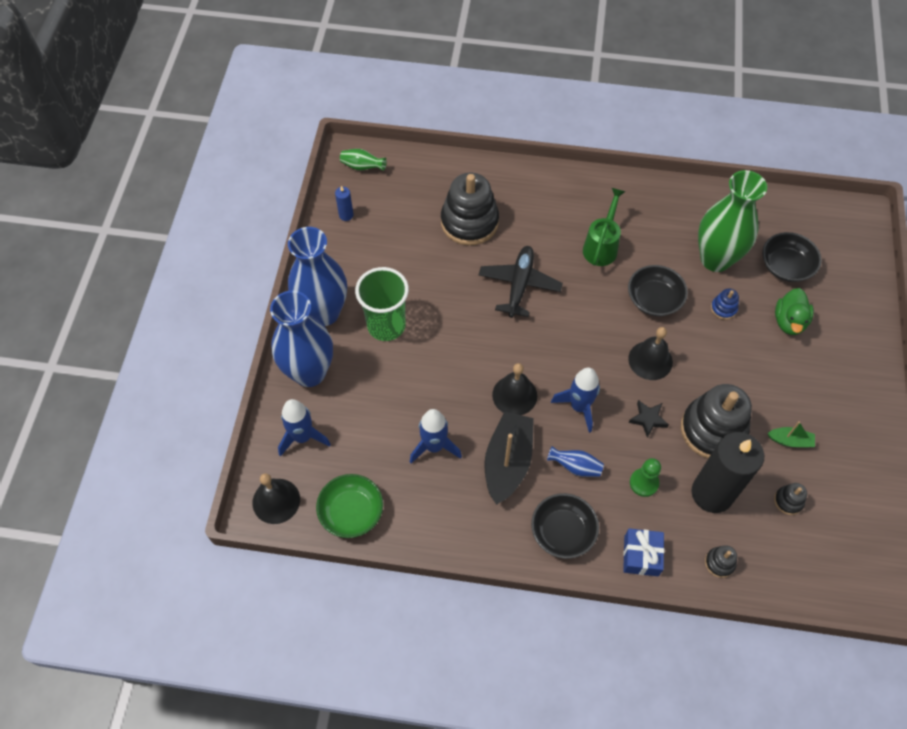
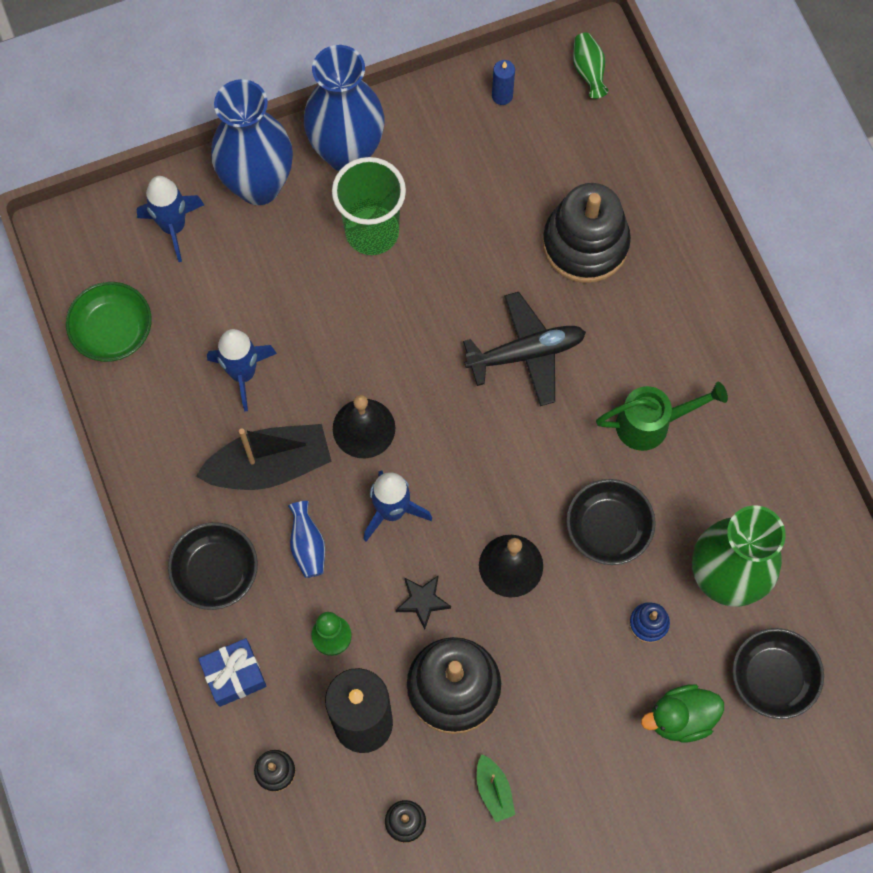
camera: 60 degrees right, 10 degrees up
black bell [252,473,300,524] -> none

